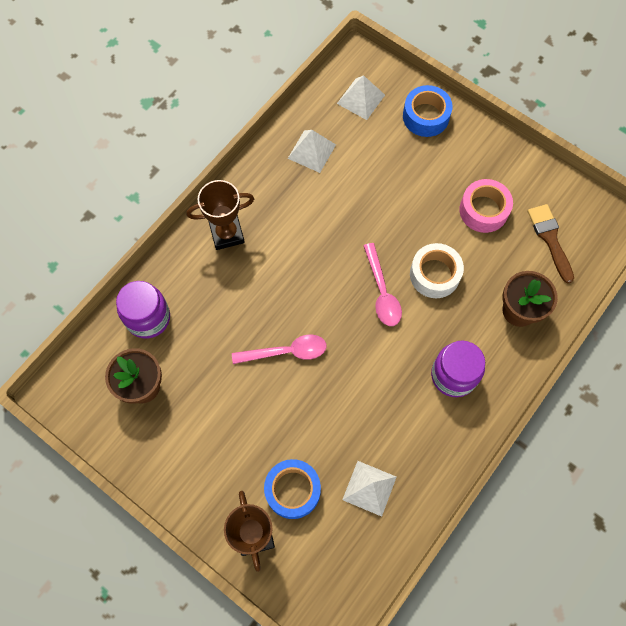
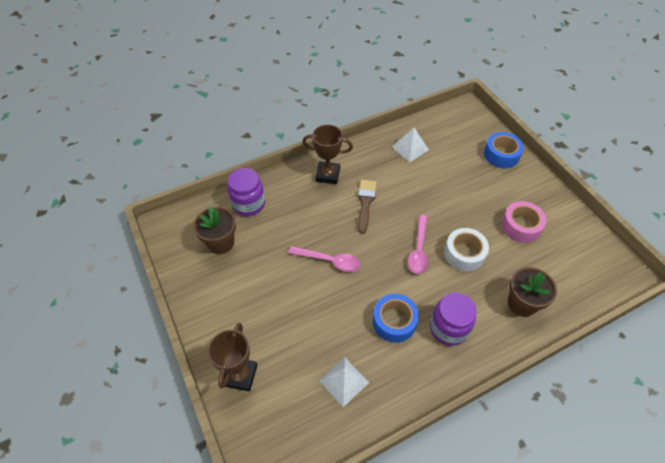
camera: 25 degrees right, 15 degrees down
blue tape [264,459,321,519] -> blue tape moved to [373,294,419,343]
white pyramid [337,75,385,120] -> none
brown brush [528,204,574,284] -> brown brush moved to [358,180,377,234]

